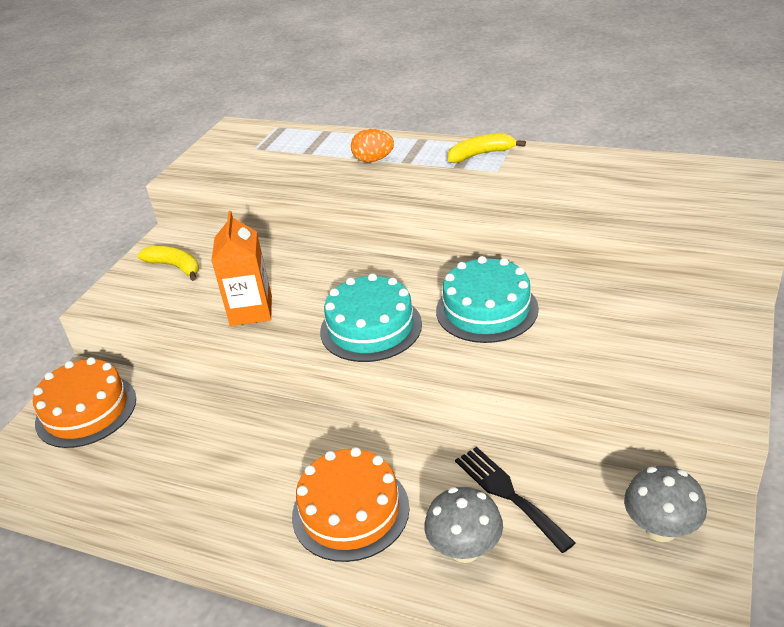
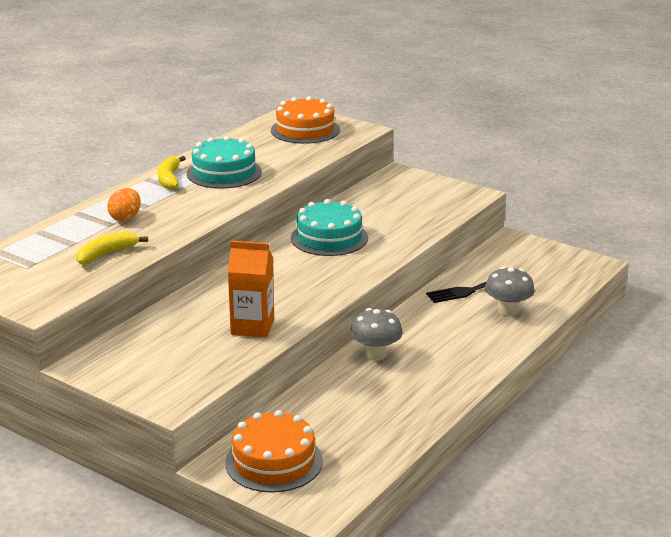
camera: 80 degrees left, 10 degrees down
yellow banana [138,246,199,281] -> yellow banana moved to [76,231,148,265]
orange cake [292,447,410,562] -> orange cake moved to [271,96,340,144]
turquoise cake [320,273,422,362] -> turquoise cake moved to [187,136,262,189]
grey mushroom [624,466,707,542] -> grey mushroom moved to [350,308,403,361]

